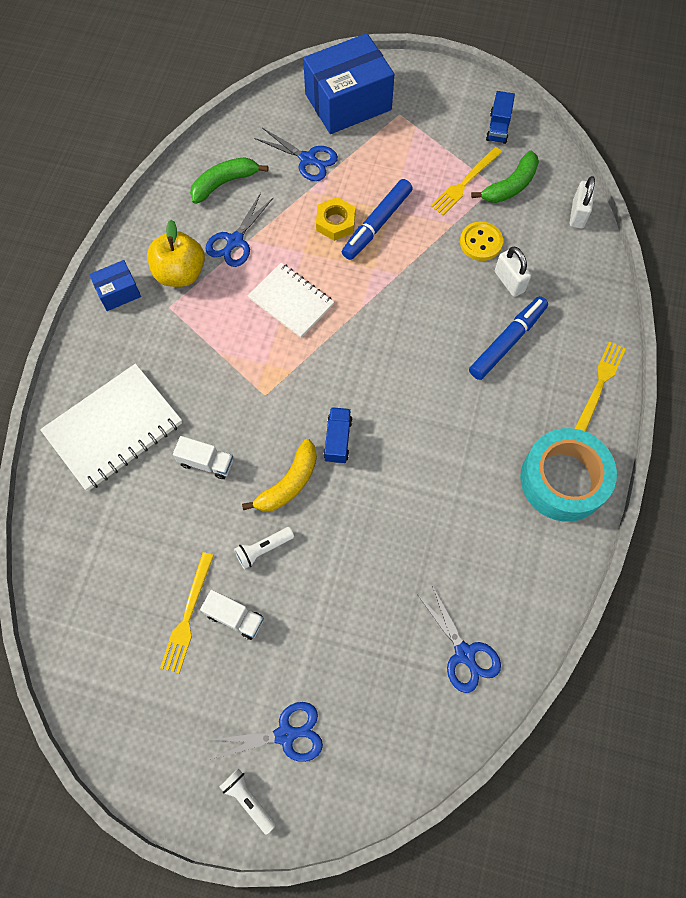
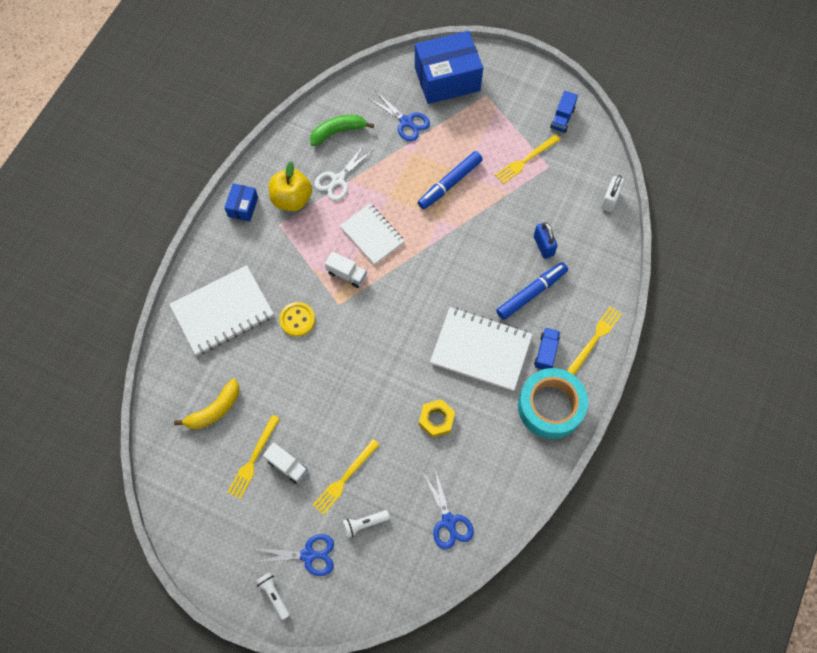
camera: 10 degrees right, 0 degrees up
blue box [89,260,141,311] -> blue box turned 60 degrees counterclockwise [224,183,258,222]
white truck [173,436,233,479] -> white truck moved to [325,251,367,288]
blue scissors [205,193,273,267] -> white scissors [314,144,373,201]
white flashlight [234,527,294,569] -> white flashlight moved to [342,510,390,538]
yellow banana [242,439,317,512] -> yellow banana moved to [174,379,239,429]
yellow nut [316,197,355,241] -> yellow nut moved to [419,399,455,438]
blue truck [324,407,353,464] -> blue truck moved to [534,328,560,370]
yellow button [460,221,503,261] -> yellow button moved to [279,302,315,337]
green banana [471,150,539,203] -> none
white padlock [495,246,531,297] -> blue padlock [533,222,558,259]
none -> yellow fork [313,439,380,515]
none -> white notebook [430,307,533,391]

